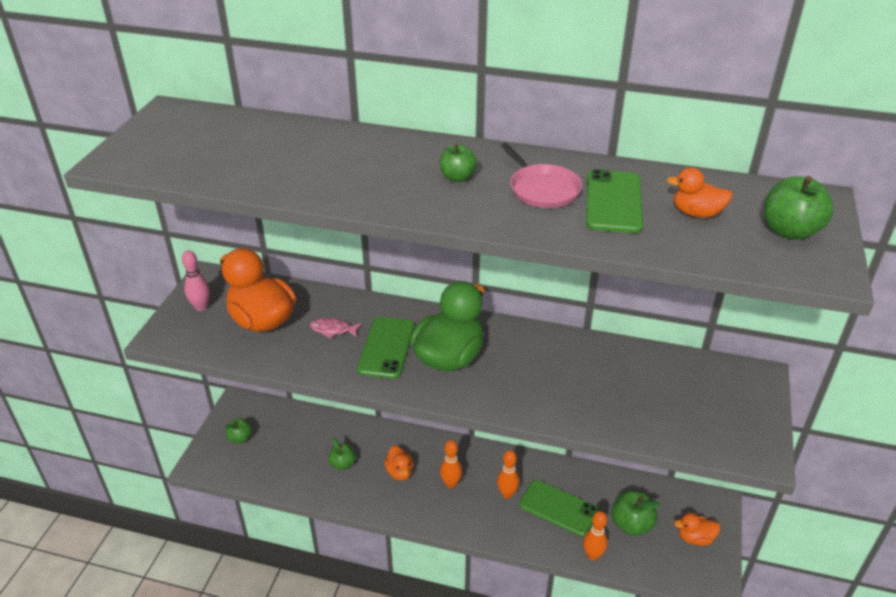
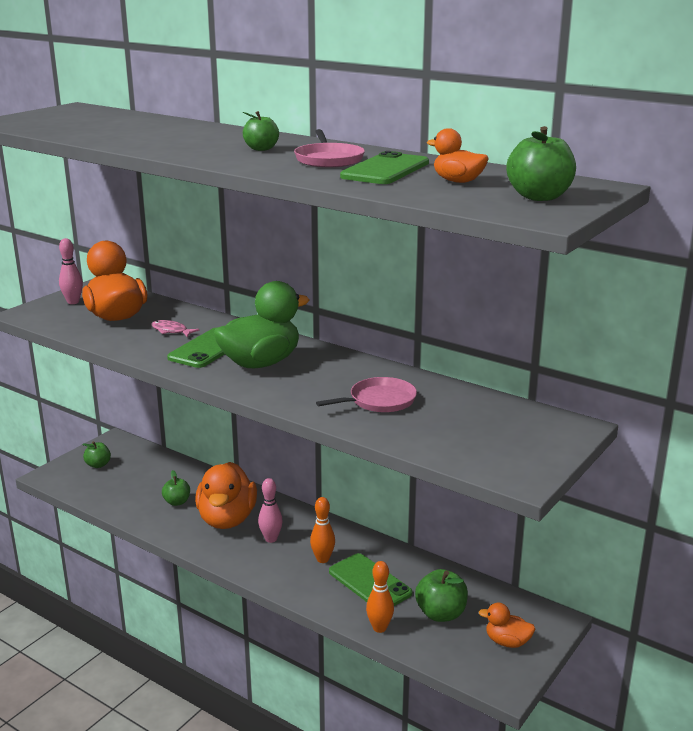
camera: 20 degrees right, 15 degrees down
orange duck [384,445,414,481] -> orange duck [195,462,257,529], size x2.00
orange bowling pin [440,440,462,488] -> pink bowling pin [258,478,283,543]
none -> pink pan [316,377,417,412]

